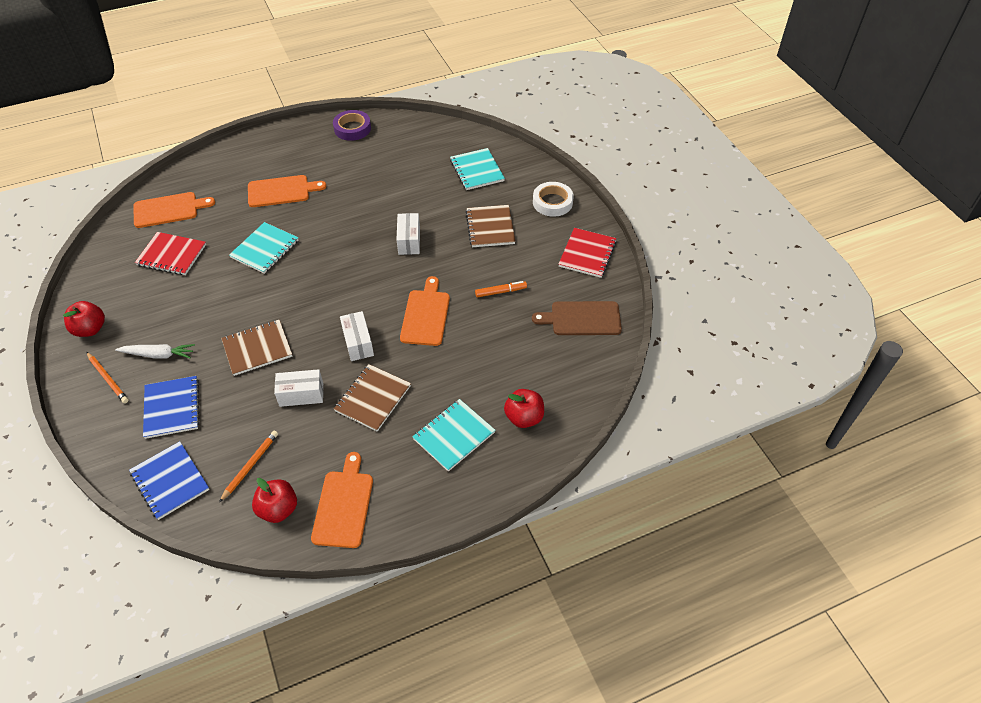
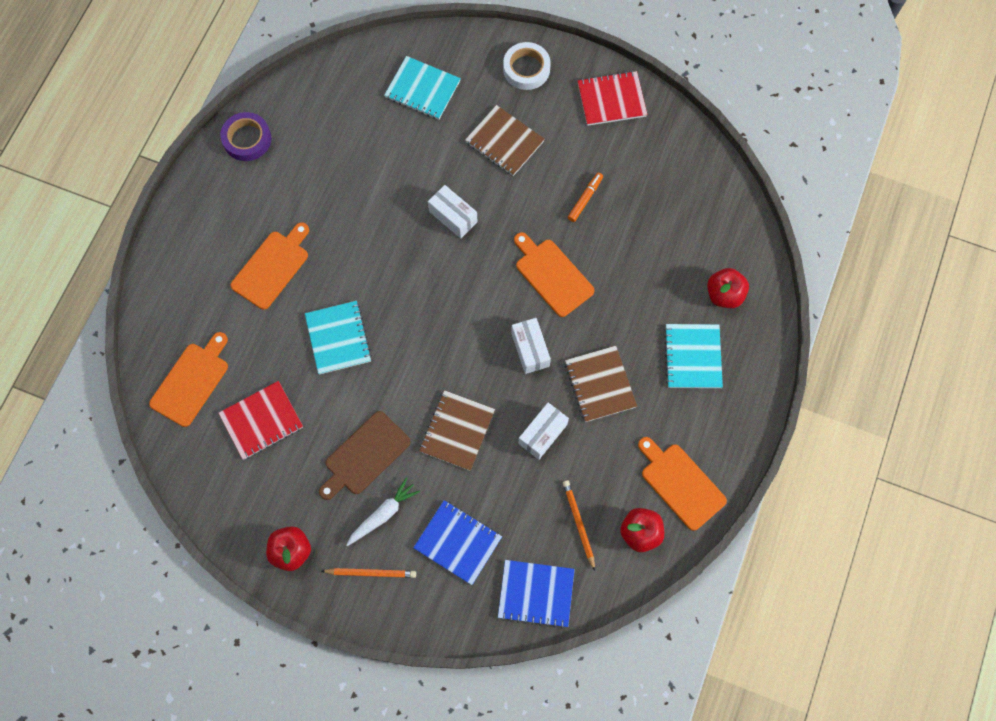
camera: 45 degrees left, 20 degrees up
white box [340,311,374,361] -> white box turned 45 degrees clockwise [511,318,551,374]
brown cutting board [532,301,622,335] -> brown cutting board moved to [319,411,410,500]
red notebook [559,228,617,278] -> red notebook turned 75 degrees counterclockwise [577,71,647,126]

